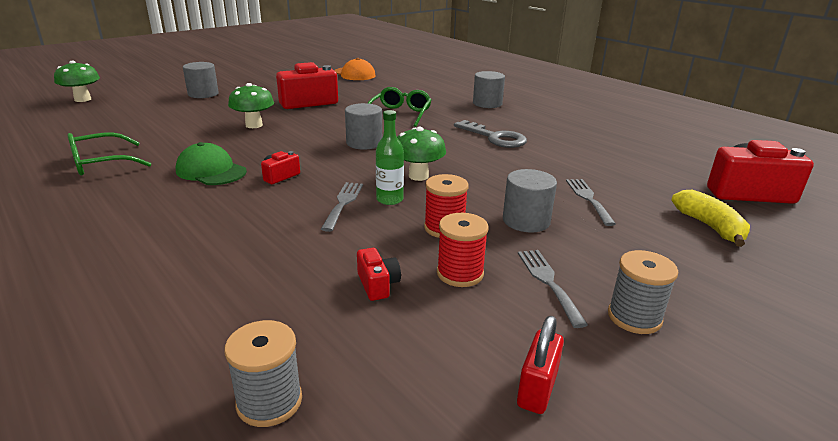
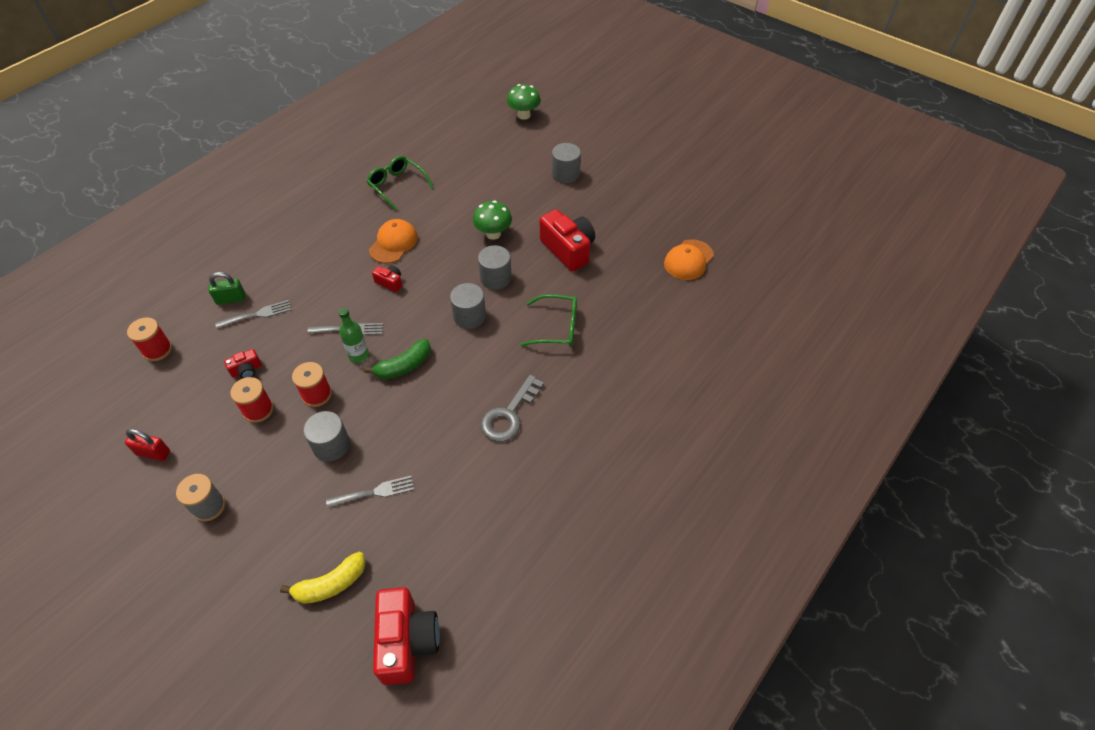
camera: 80 degrees right, 25 degrees up
green cap [176,142,247,185] -> orange cap [369,219,418,264]
grey spool [224,320,302,427] -> red spool [127,317,172,361]
green mushroom [397,127,446,181] -> green banana [364,339,431,380]
grey cylinder [473,71,505,108] -> grey cylinder moved to [478,245,512,290]
grey fork [518,250,588,328] -> grey fork moved to [215,300,291,329]
none -> green padlock [208,272,245,305]

